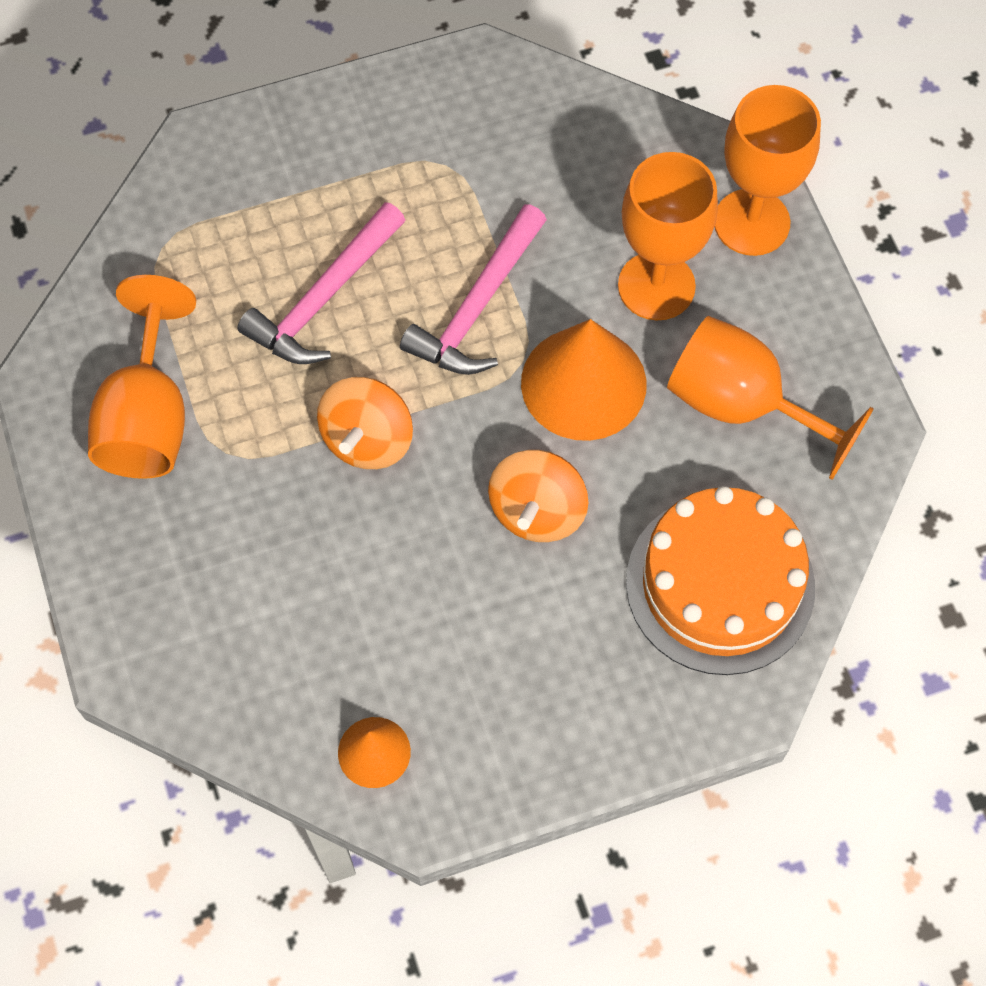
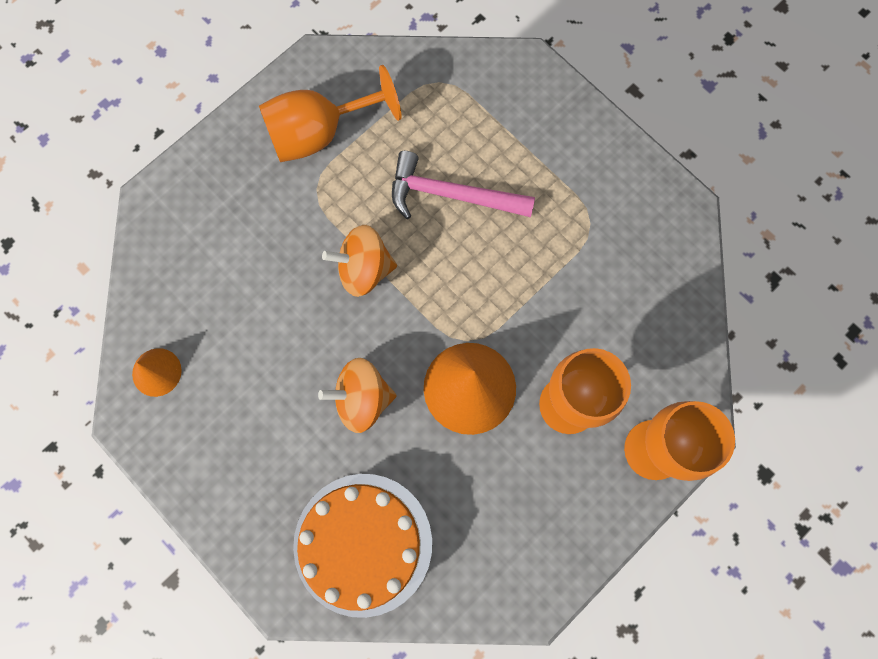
camera: 65 degrees right, 10 degrees up
pink hammer [400,204,547,375] -> none
orange goblet [667,316,874,480] -> none

